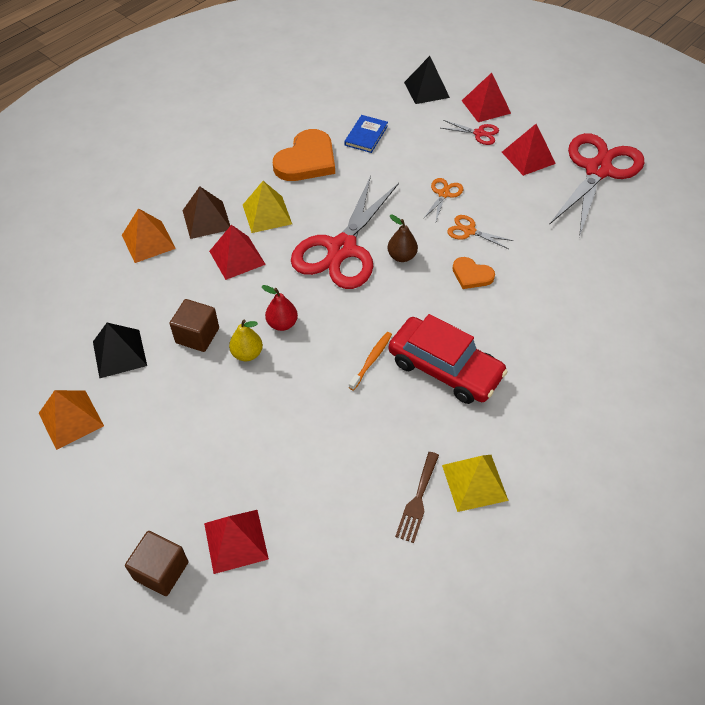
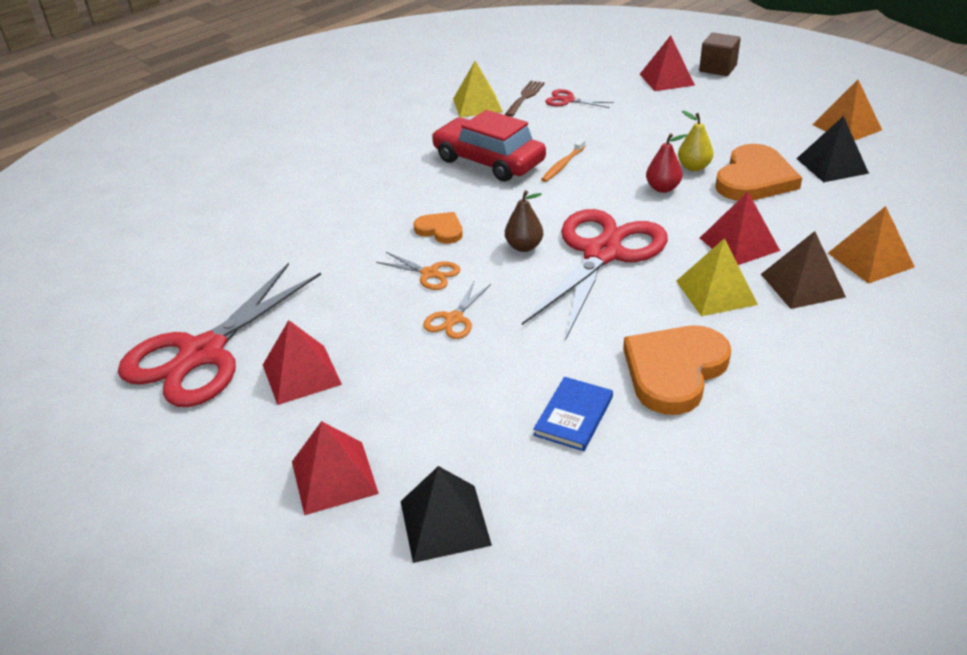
camera: 175 degrees left, 15 degrees down
brown cube [170,299,219,352] -> orange heart [715,144,802,201]
red scissors [441,120,499,145] -> red scissors moved to [545,89,614,108]

